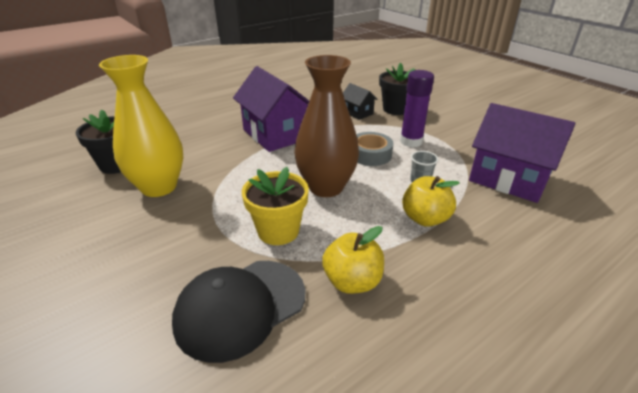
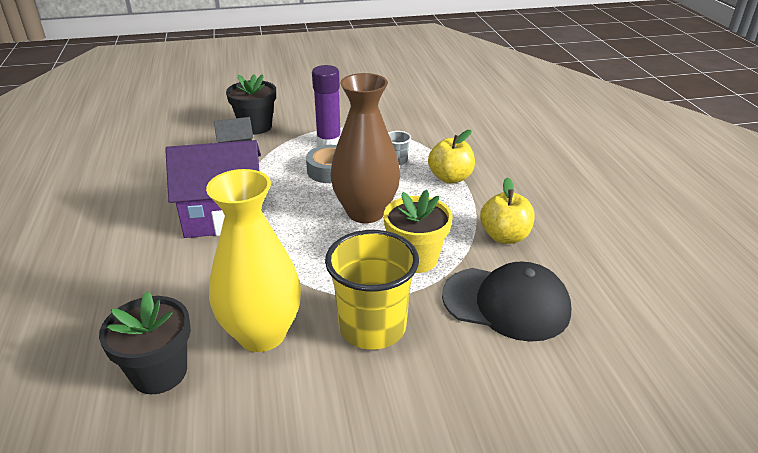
camera: 65 degrees left, 0 degrees up
black cap [172,261,305,363] -> black cap turned 60 degrees counterclockwise [442,261,572,342]
purple house [469,103,576,203] -> none
none -> yellow cup [325,230,419,350]

